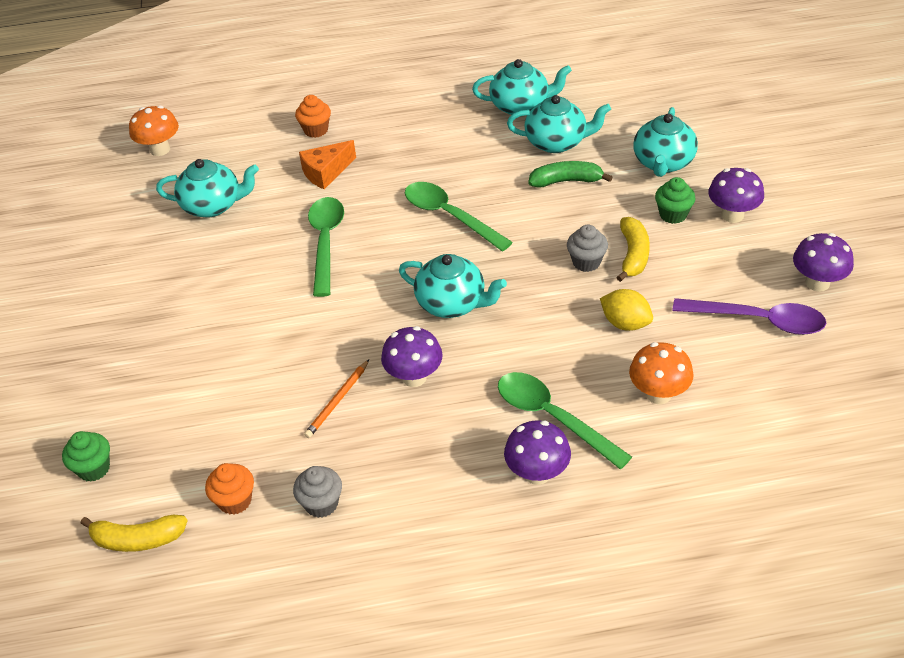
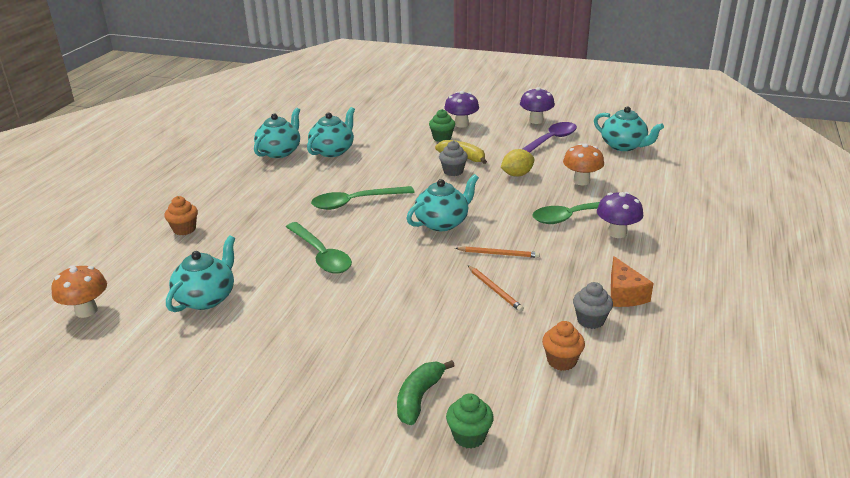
camera: 65 degrees left, 15 degrees down
yellow banana [81,515,188,552] -> none
orange cheese [299,140,356,189] -> orange cheese moved to [611,256,654,307]
green spoon [308,197,344,297] -> green spoon turned 150 degrees counterclockwise [286,222,352,273]
purple mushroom [381,326,443,387] -> orange pencil [455,246,540,258]
green banana [528,161,613,188] -> green banana moved to [397,360,455,425]
turquoise teapot [633,107,698,177] -> turquoise teapot moved to [594,106,664,151]

